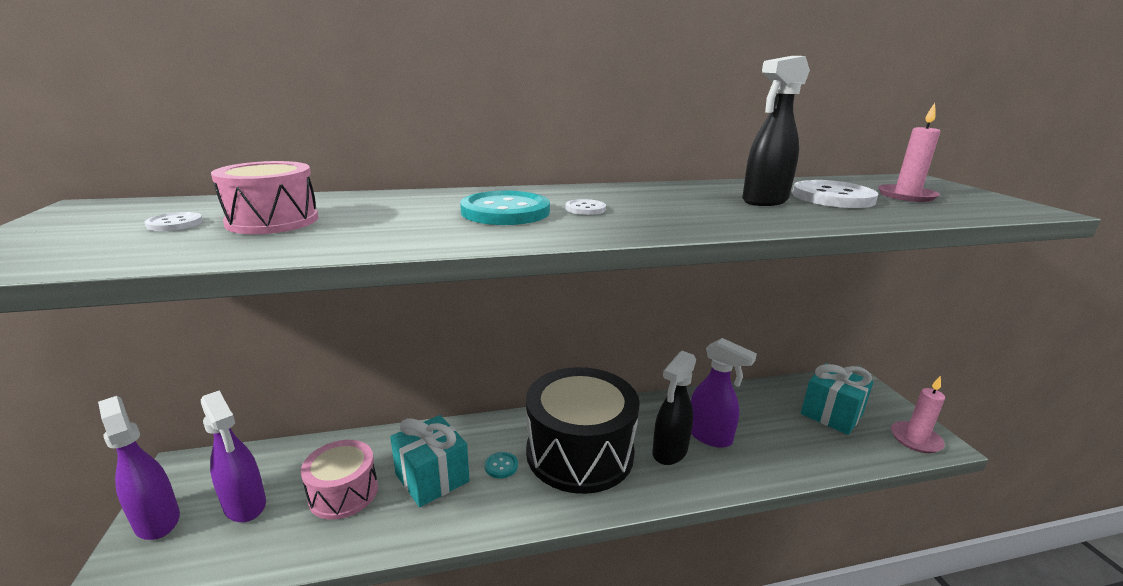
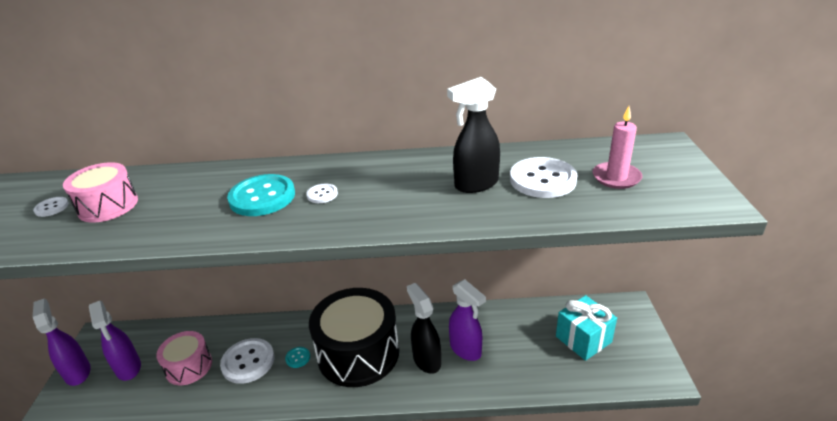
camera: 15 degrees right, 10 degrees up
turquoise gift [390,415,470,507] -> white button [220,338,274,384]
black spray bottle [652,351,696,465] -> black spray bottle turned 105 degrees clockwise [407,283,441,374]
pink candle [891,376,945,453] -> none

